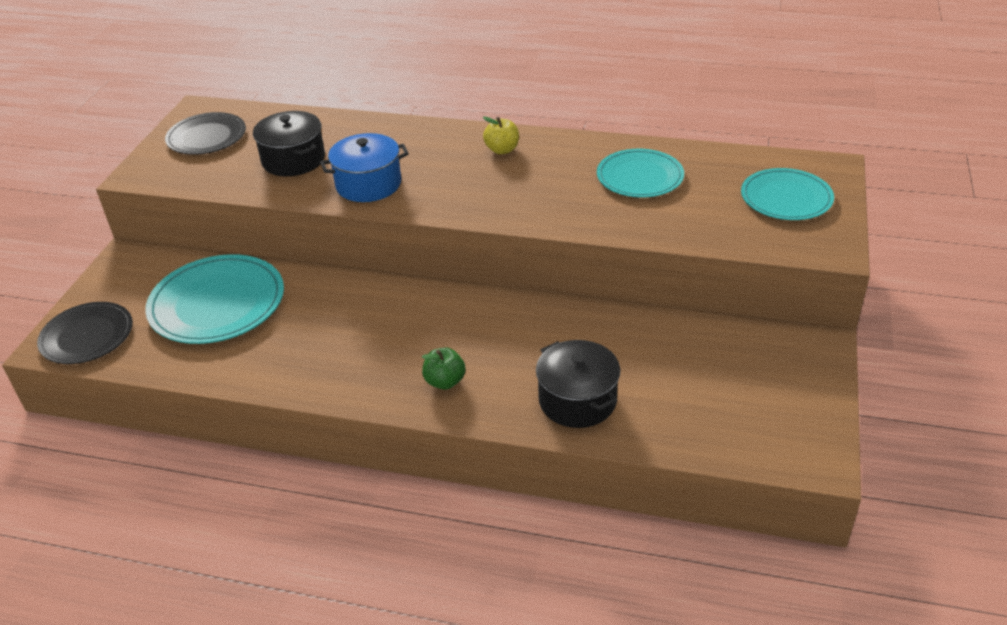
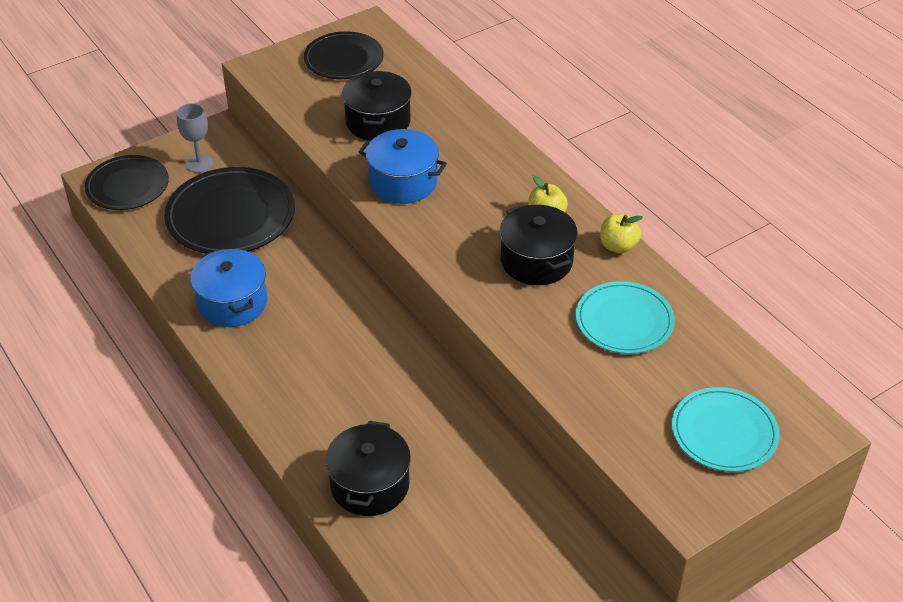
camera: 40 degrees right, 5 degrees up
turquoise plate [145,254,284,344] -> black plate [164,167,295,254]
green apple [422,347,465,390] -> none
none -> grey goblet [177,103,213,173]
none -> blue pot [190,248,267,327]
none -> black pot [500,205,578,285]
none -> yellow apple [600,214,643,253]

